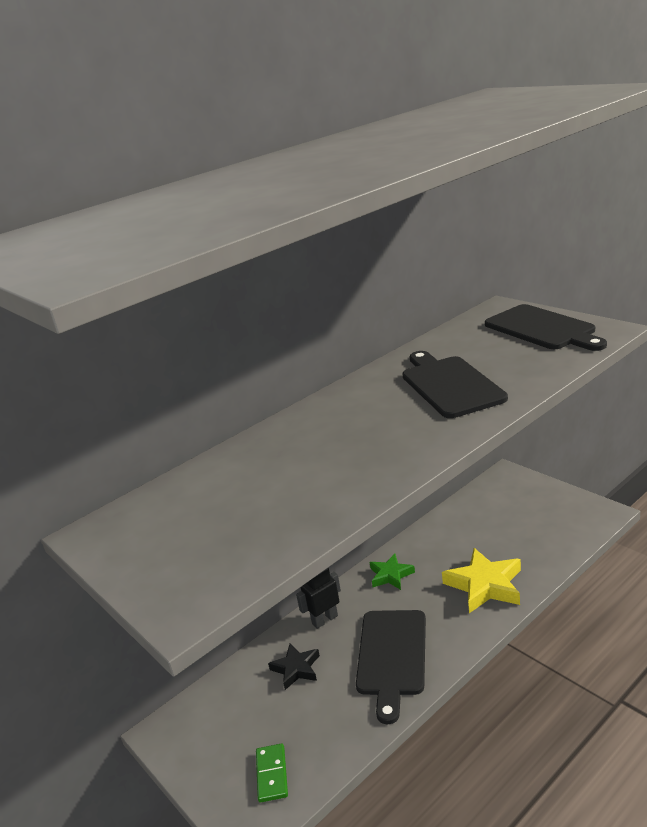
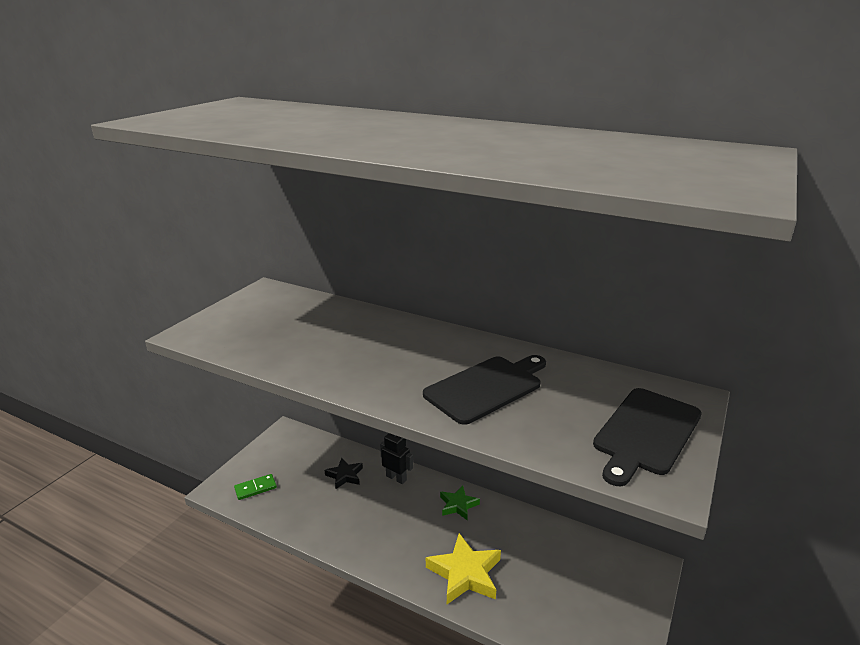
camera: 65 degrees right, 0 degrees up
black cutting board [356,610,426,724] -> none

